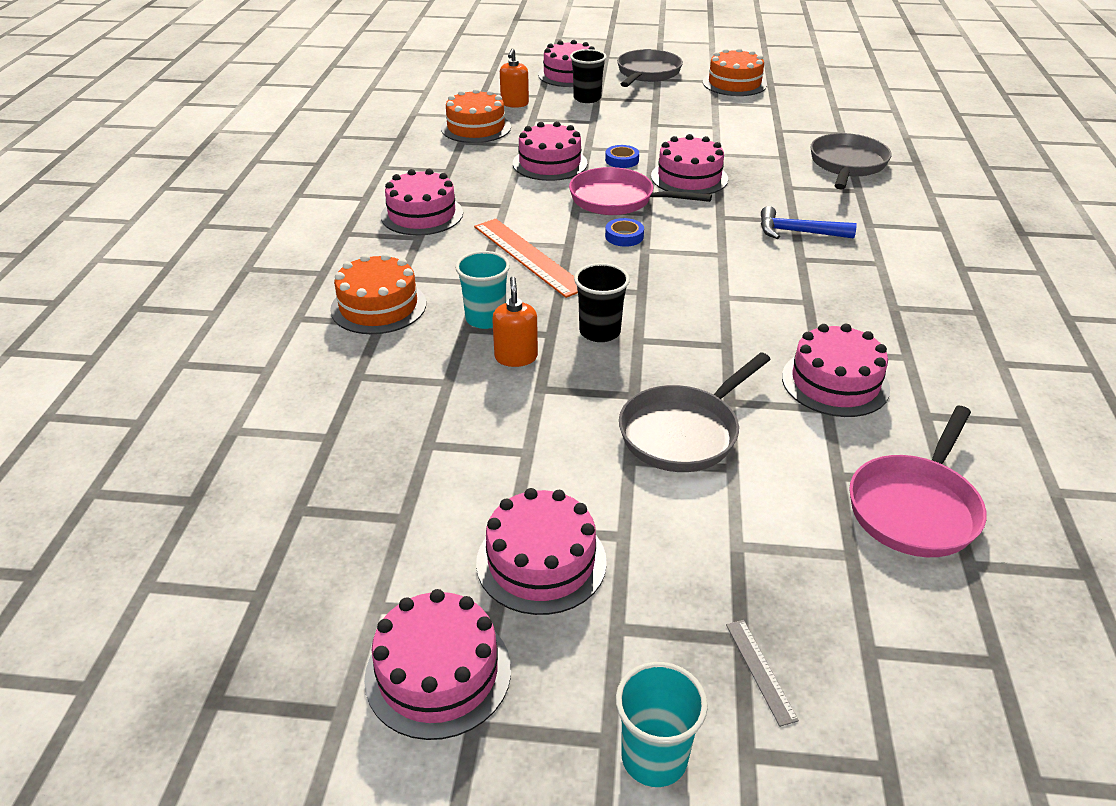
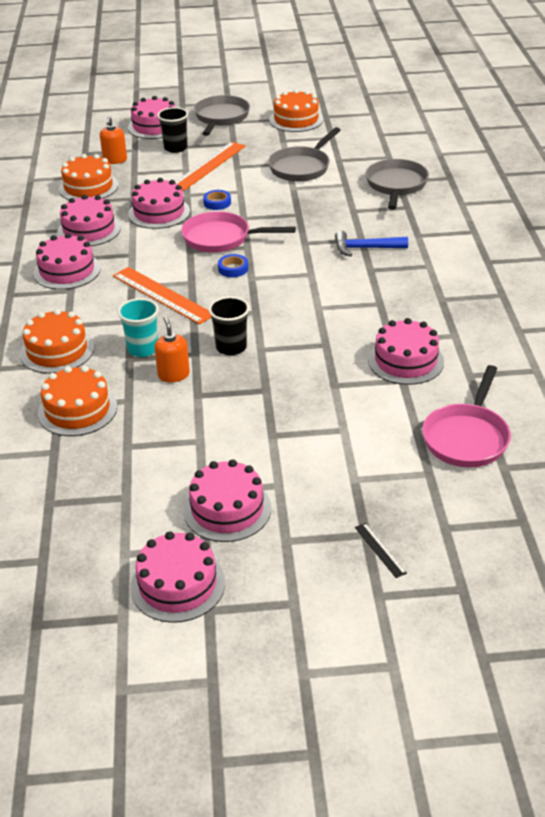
camera: 10 degrees left, 0 degrees up
turquoise cup [616,662,708,787] -> none
grey pan [619,352,771,472] -> grey pan moved to [268,127,341,182]
pink cake [651,134,728,194] -> pink cake moved to [57,195,121,246]
grey ruler [726,620,799,727] -> black ruler [355,523,407,578]
none -> orange cake [38,366,117,436]
none -> orange ruler [175,142,246,191]

